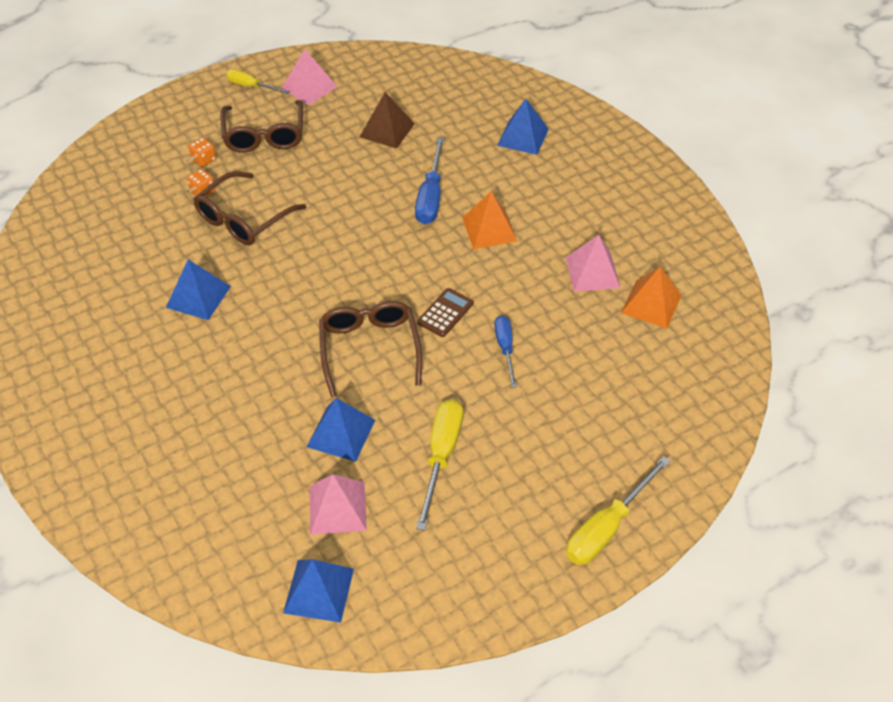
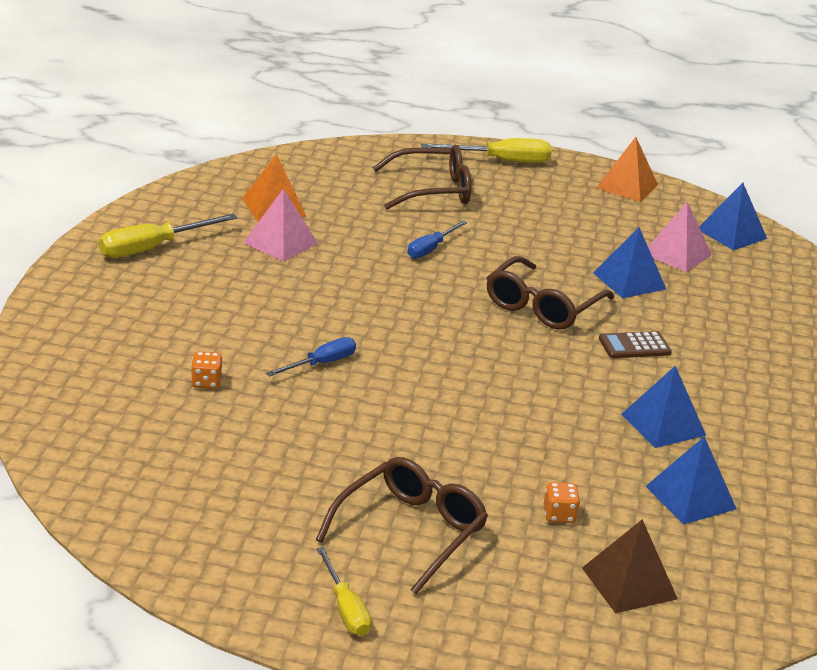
camera: 140 degrees left, 20 degrees down
orange dice [188,137,216,167] -> orange dice moved to [191,352,223,389]
brown glasses [194,171,306,245] -> brown glasses moved to [373,145,471,209]
pink pyramid [281,49,338,105] -> none
brown pyramid [360,92,415,149] -> brown pyramid moved to [582,519,678,613]
blue screwdriver [415,137,444,224] -> blue screwdriver [266,337,356,377], size x0.64
yellow screwdriver [416,399,463,531] -> yellow screwdriver moved to [99,214,237,258]
brown calculator [417,288,473,337] -> brown calculator moved to [599,331,672,358]
orange pyramid [462,191,517,249] -> orange pyramid moved to [596,137,658,202]
blue pyramid [497,99,549,155] -> blue pyramid moved to [645,436,737,525]

